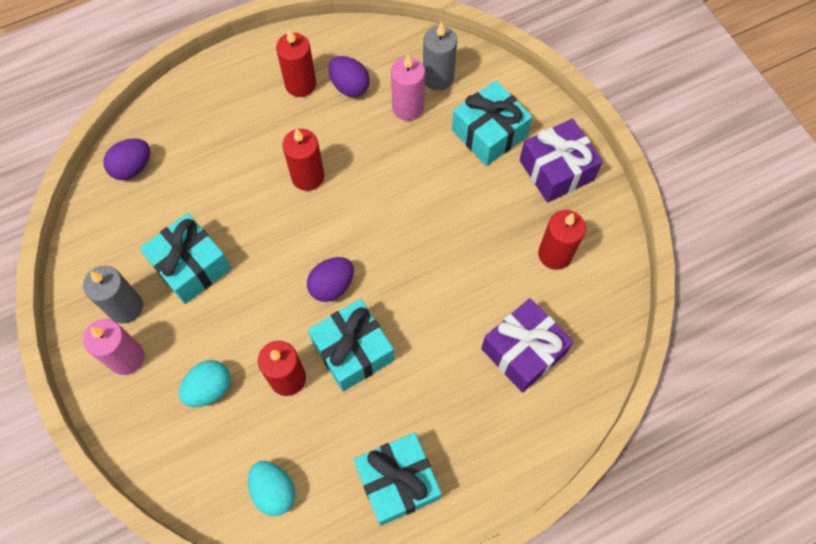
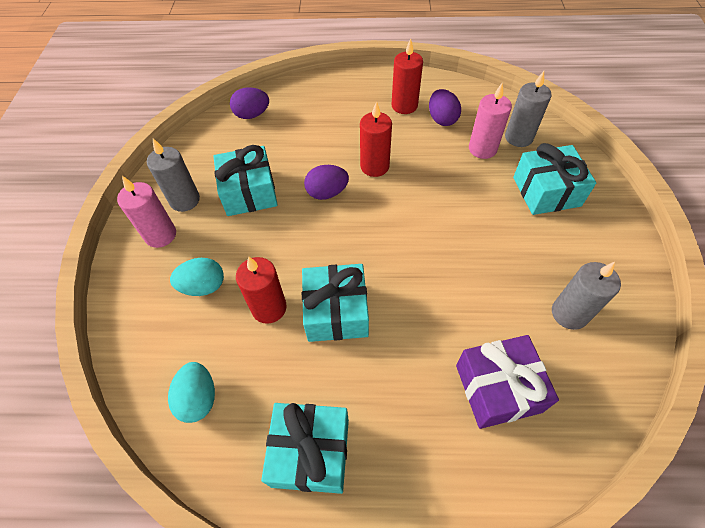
camera: 30 degrees right, 10 degrees down
purple egg [307,257,354,302] -> purple egg moved to [304,165,349,200]
purple gift [519,119,603,203] -> none
red candle [538,210,586,270] -> grey candle [552,262,621,330]

